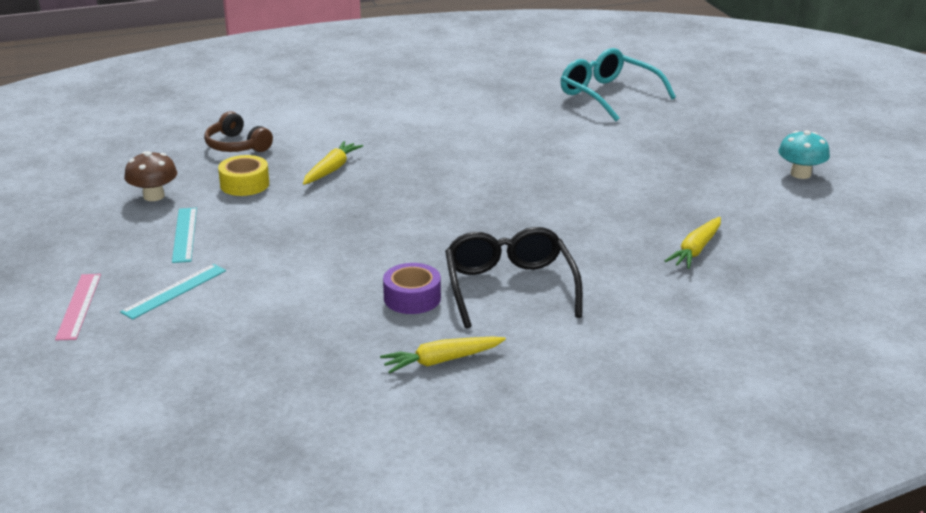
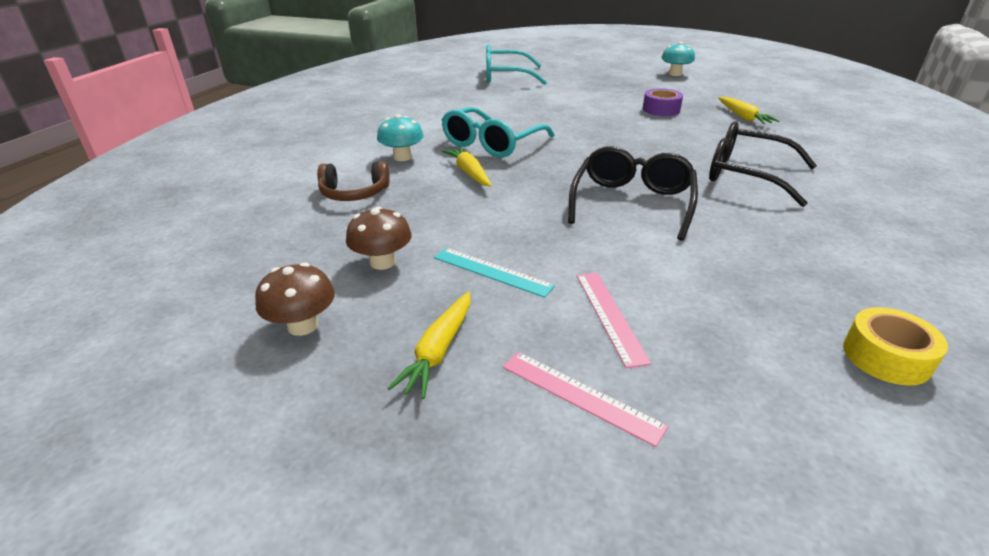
camera: 50 degrees left, 5 degrees up
turquoise ruler [120,264,226,320] -> pink ruler [577,273,651,368]
yellow tape [218,155,269,196] -> yellow tape moved to [843,307,948,386]
yellow carrot [380,337,506,374] -> yellow carrot moved to [387,292,470,399]
purple tape [383,263,441,314] -> purple tape moved to [643,88,683,116]
none -> brown mushroom [255,263,335,336]
none -> turquoise mushroom [377,114,424,161]
none -> turquoise glasses [442,107,555,158]
none -> black glasses [568,146,698,241]

